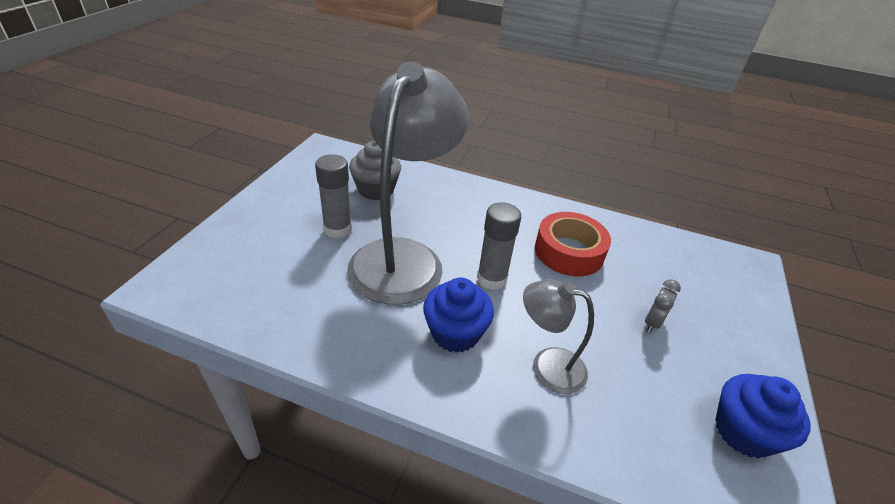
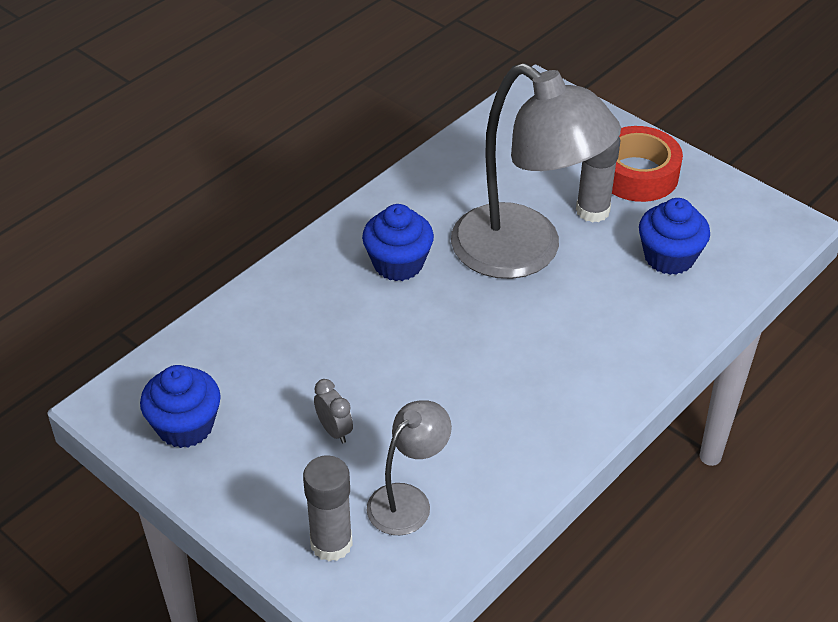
camera: 115 degrees right, 5 degrees up
grey cupcake [349,141,401,200] -> blue cupcake [639,198,710,275]
grey glue stick [477,202,521,290] -> grey glue stick moved to [303,455,353,561]
grey lamp [523,279,594,394] -> grey lamp moved to [367,400,452,535]
red tape [535,212,611,276] -> red tape moved to [612,126,683,202]

